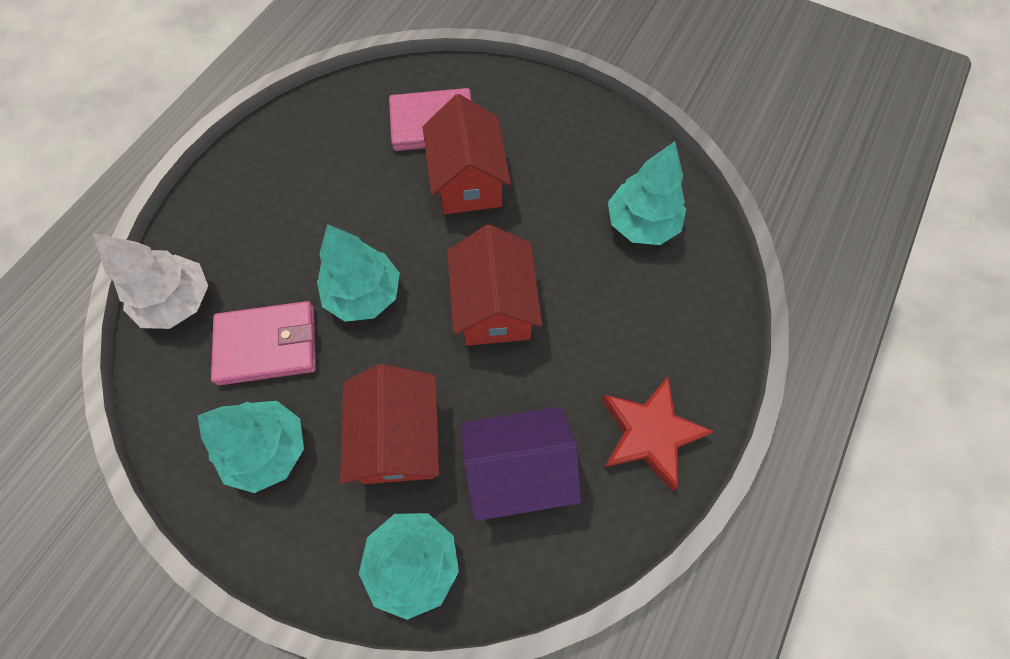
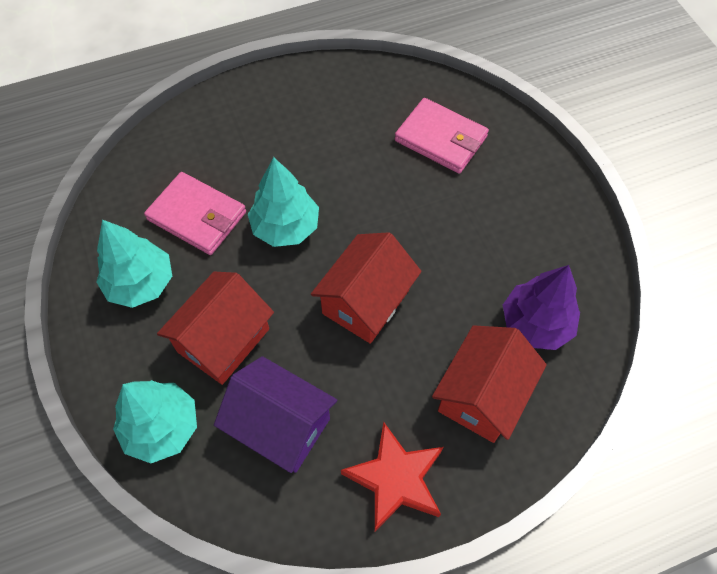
camera: 40 degrees right, 5 degrees down
white tree [93,233,208,329] -> none
red house [423,94,511,214] -> red house moved to [432,325,547,443]
turquoise tree [608,141,686,245] -> purple tree [503,265,580,350]

